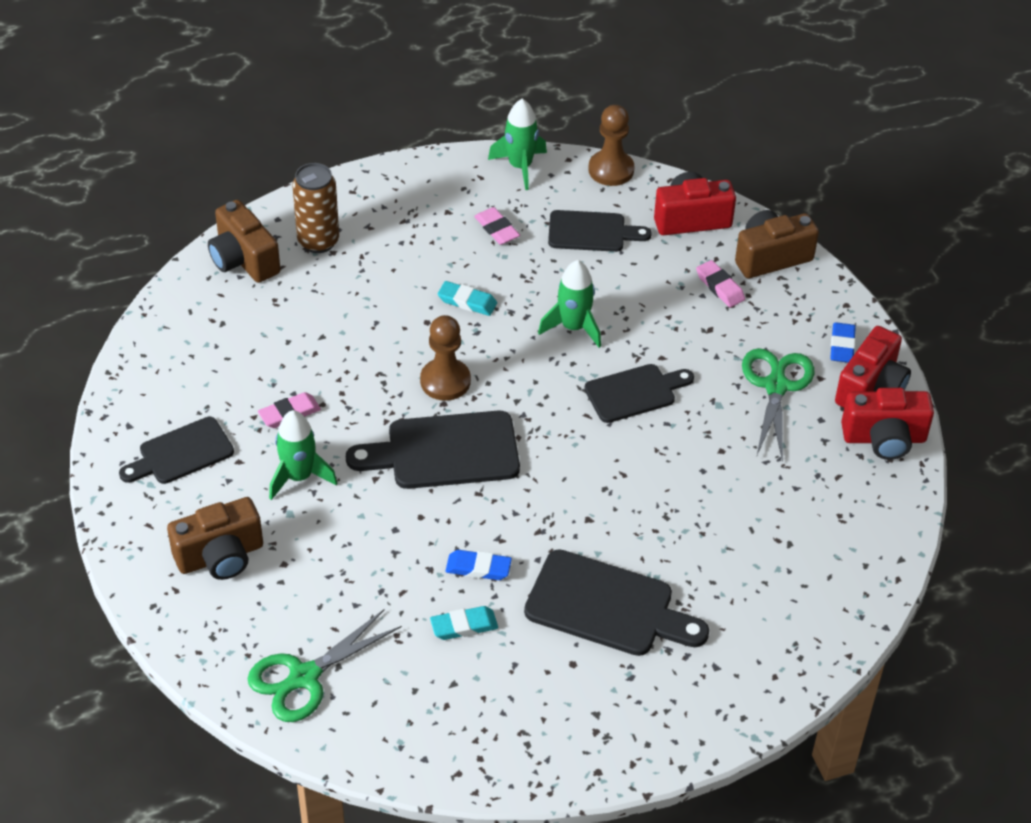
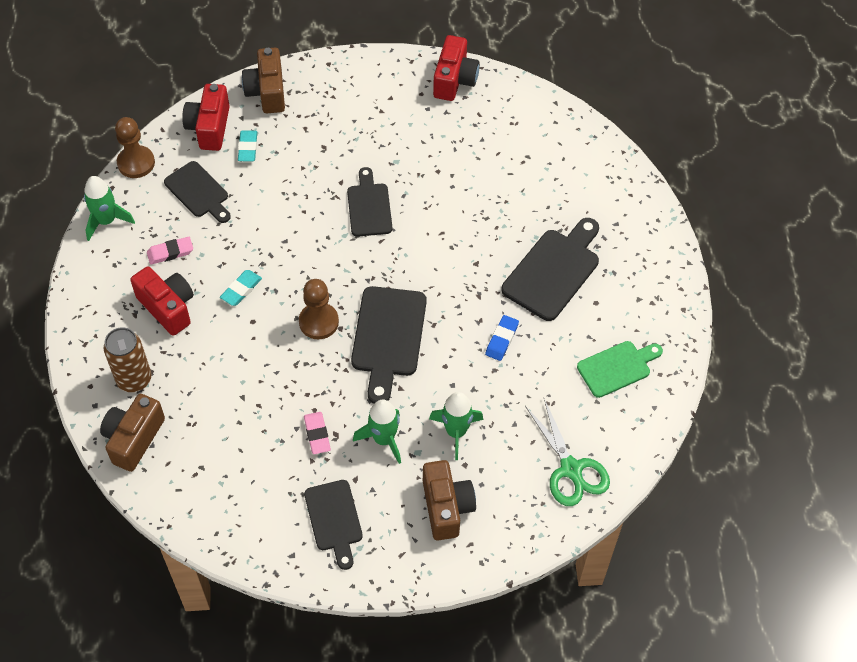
camera: 75 degrees left, 10 degrees up
brown camera [208,200,281,283] -> brown camera turned 135 degrees clockwise [100,394,165,472]
turquoise eraser [430,606,498,640] -> turquoise eraser moved to [238,130,257,161]
green rocket [538,260,601,348] -> green rocket moved to [429,392,483,460]
black cutting board [548,210,652,252] -> black cutting board turned 120 degrees clockwise [164,161,231,223]
pink eraser [696,260,745,307] -> none
green scissors [742,348,814,462] -> none
blue eraser [830,322,856,363] -> none
red camera [835,326,911,408] -> red camera moved to [130,266,194,336]
none -> green cutting board [577,341,663,398]

